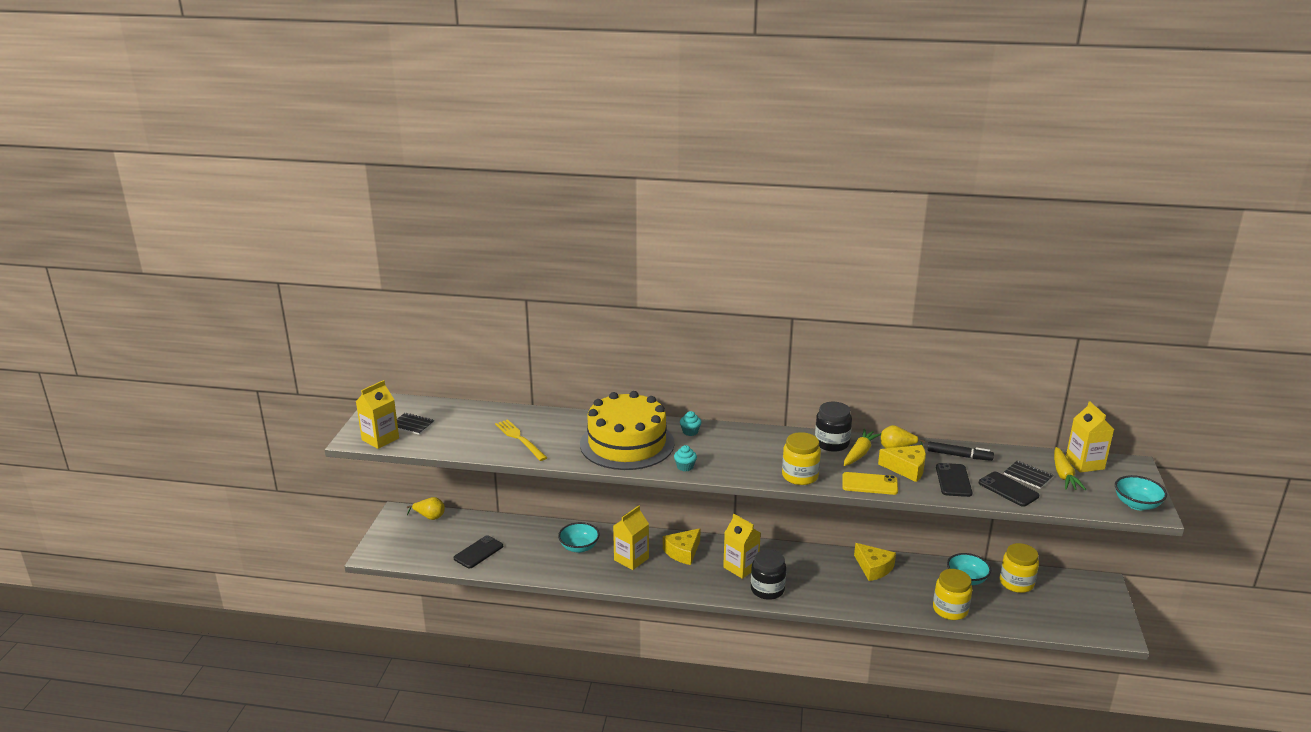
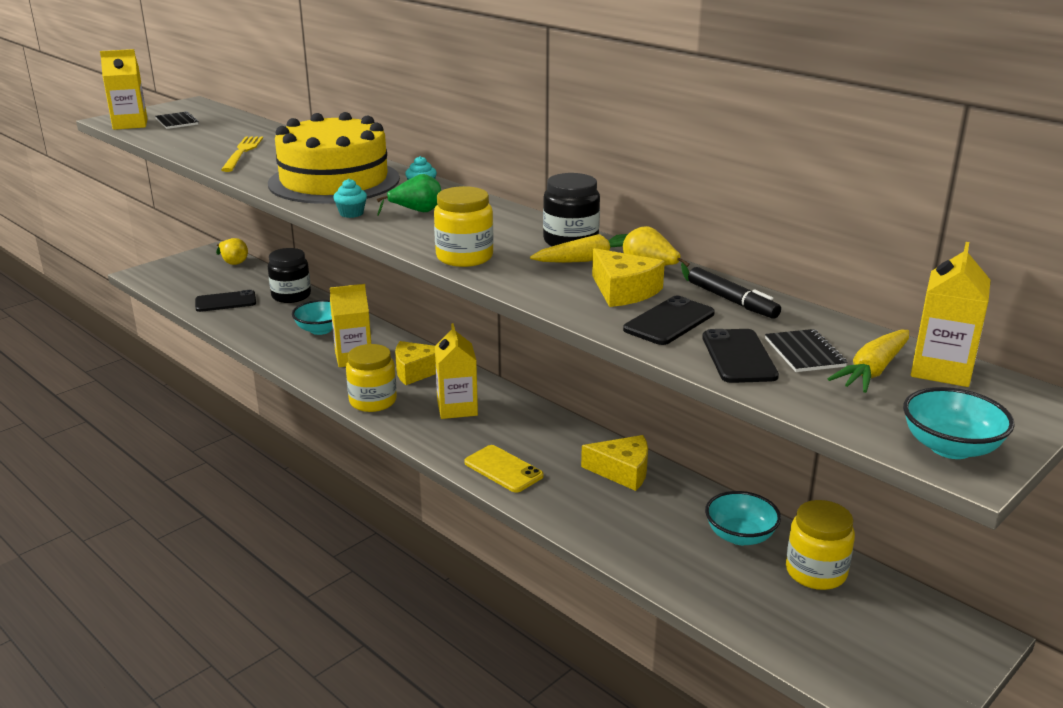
camera: 35 degrees right, 0 degrees up
black jar [751,550,786,600] -> black jar moved to [268,248,311,303]
yellow phone [842,472,898,495] -> yellow phone moved to [464,445,544,493]
yellow cheese [854,543,896,581] -> yellow cheese turned 75 degrees counterclockwise [581,435,648,491]
yellow jar [933,569,972,620] -> yellow jar moved to [346,344,397,412]
none -> green pear [377,174,441,216]

